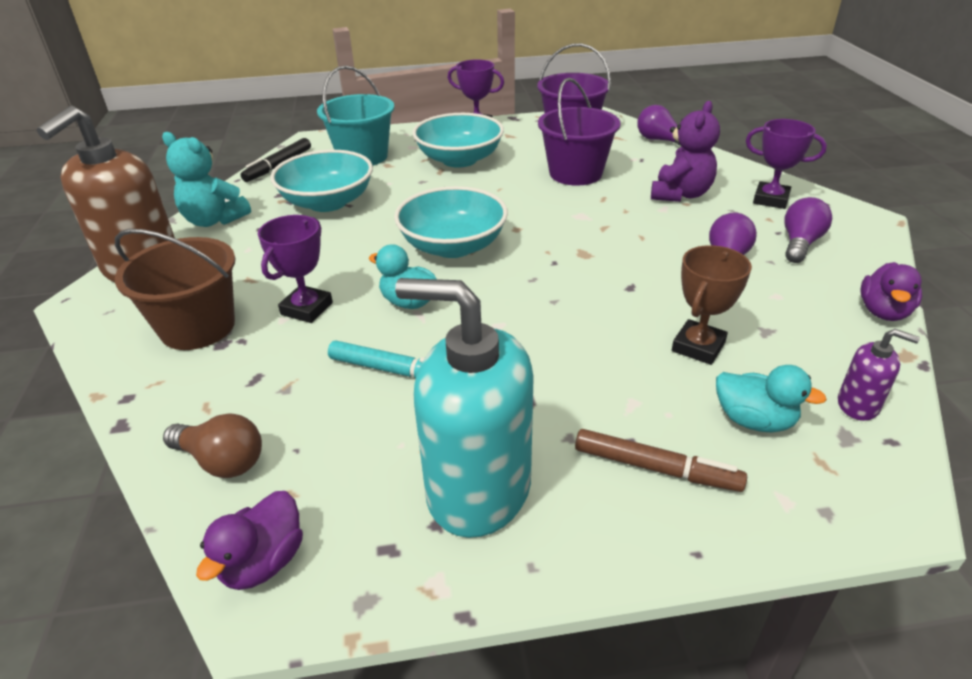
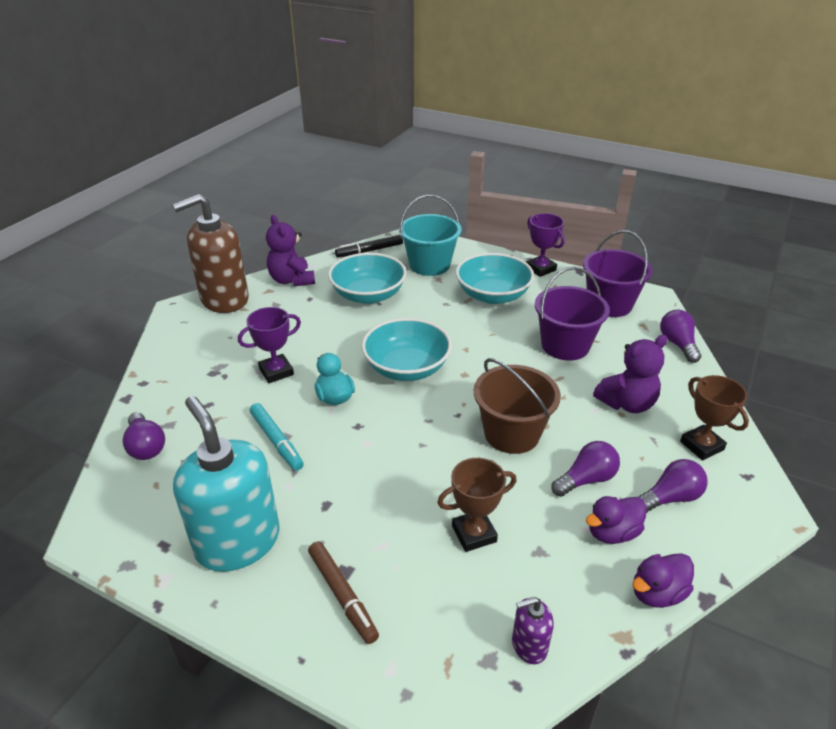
camera: 35 degrees right, 0 degrees up
brown bucket [115,229,235,350] -> brown bucket moved to [474,358,561,454]
turquoise teddy bear [162,132,251,227] -> purple teddy bear [266,215,315,286]
brown light bulb [163,413,262,478] -> purple light bulb [123,412,165,460]
purple duck [196,491,303,590] -> purple duck moved to [586,496,647,544]
turquoise duck [716,365,827,432] -> none
purple trophy [746,119,827,209] -> brown trophy [680,375,749,460]
purple soap dispenser [838,329,920,421] -> purple soap dispenser turned 105 degrees clockwise [512,597,554,664]

